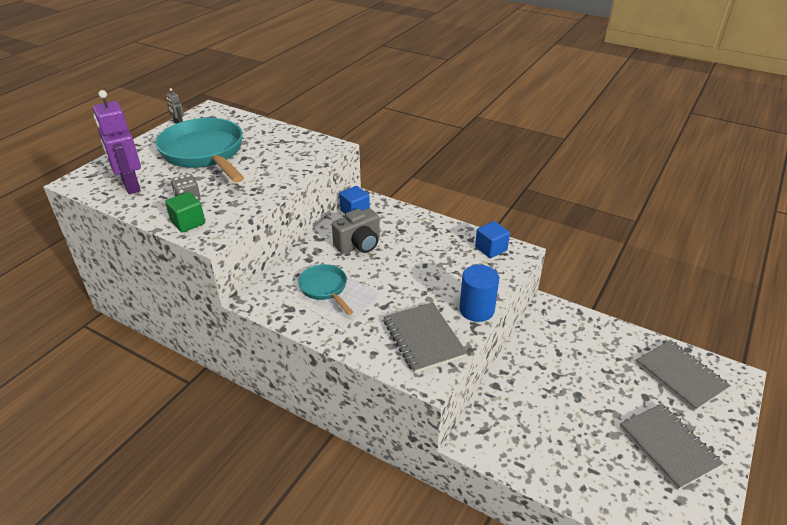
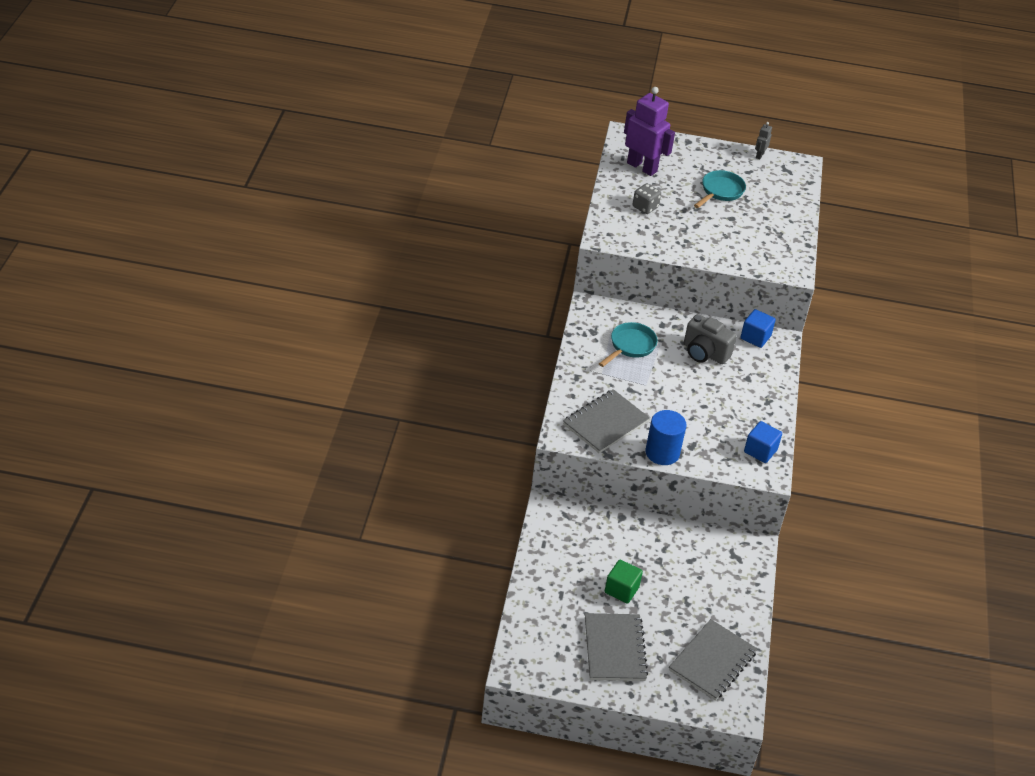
camera: 65 degrees right, 5 degrees up
purple robot [93,90,141,194] -> purple robot turned 90 degrees clockwise [624,87,675,176]
turquoise pan [156,118,244,183] -> turquoise pan [694,170,746,208], size x0.50
green cube [165,192,205,233] -> green cube moved to [605,560,643,604]
grey notebook [620,403,724,490] -> grey notebook turned 45 degrees counterclockwise [585,613,648,681]

